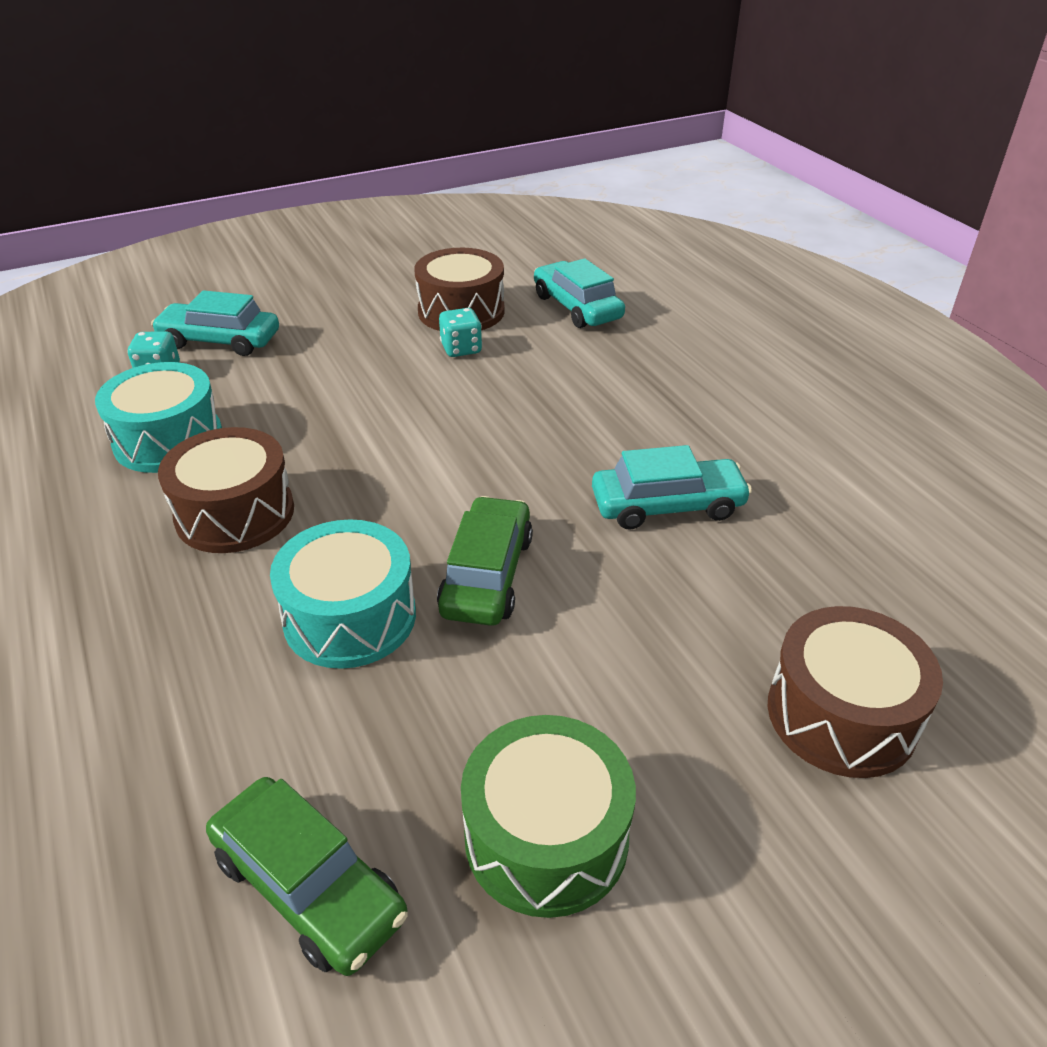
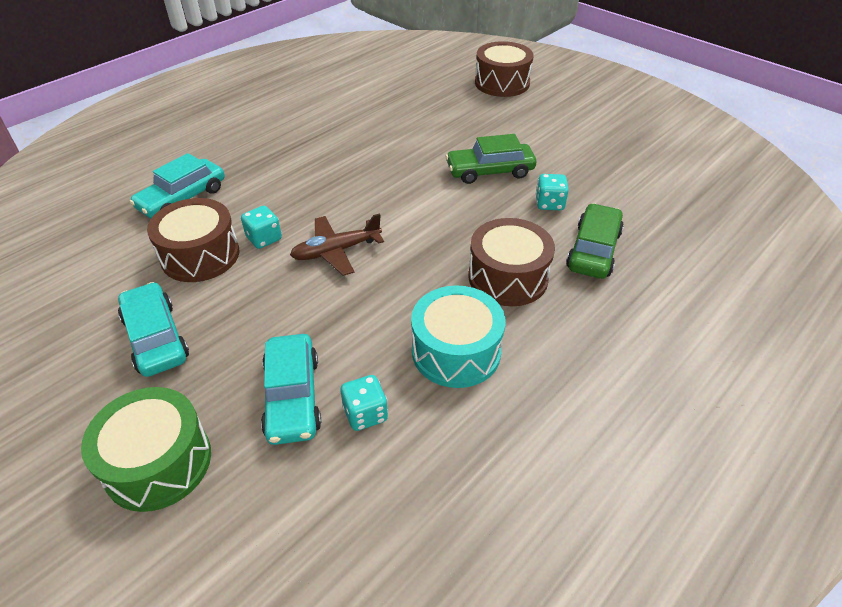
camera: 110 degrees left, 5 degrees up
green car [206,777,408,976] -> green car moved to [566,203,624,279]
turquoise drum [270,519,416,669] -> turquoise dice [536,174,569,210]
green drum [461,715,636,918] -> green drum moved to [81,387,211,512]
turquoise car [592,445,752,529] -> turquoise car moved to [118,282,189,377]
none -> brown plane [290,213,384,276]

